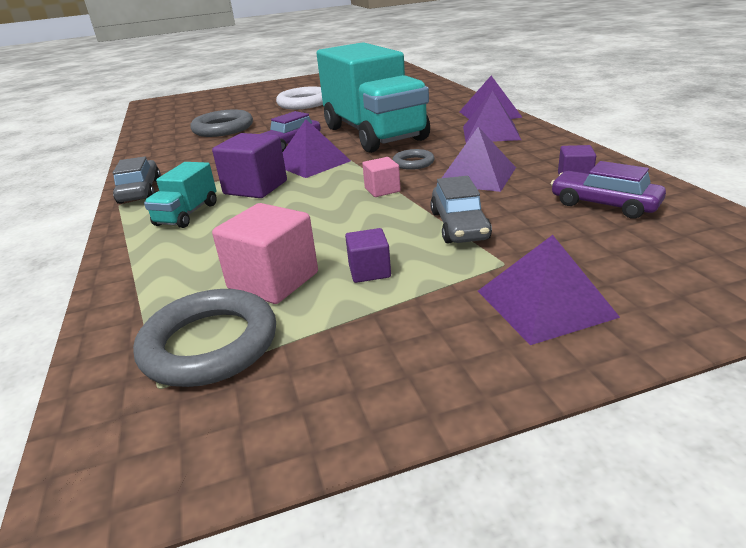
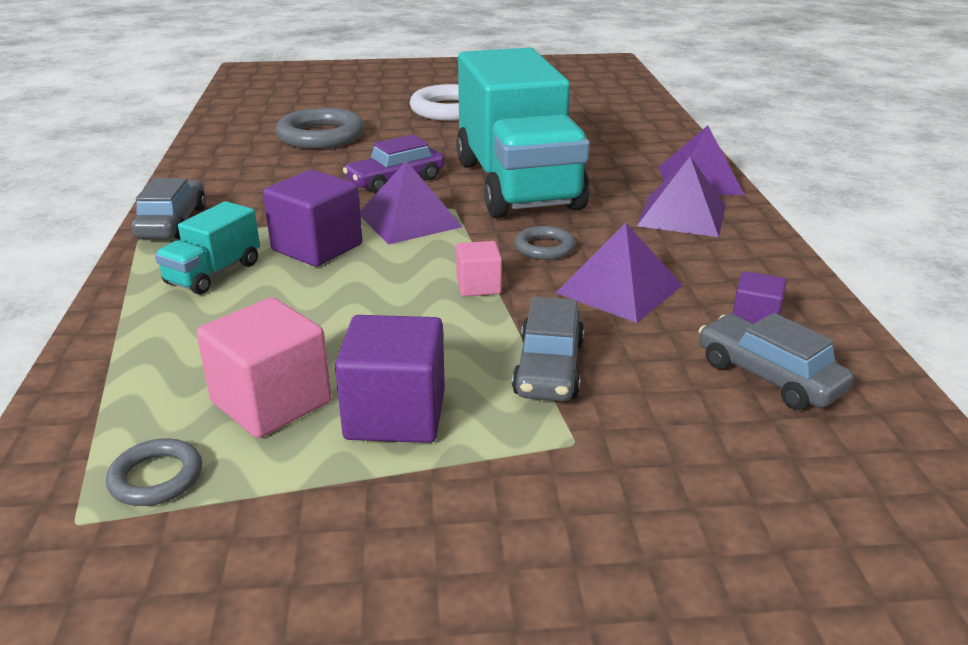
camera: 10 degrees right, 0 degrees up
grey ring [133,289,276,387] -> grey ring [106,438,202,506], size x0.53
purple cube [345,228,391,283] -> purple cube [335,315,445,443], size x1.79
purple pyramid [478,235,620,345] -> none
purple car [551,161,666,219] -> grey car [698,313,853,410]

